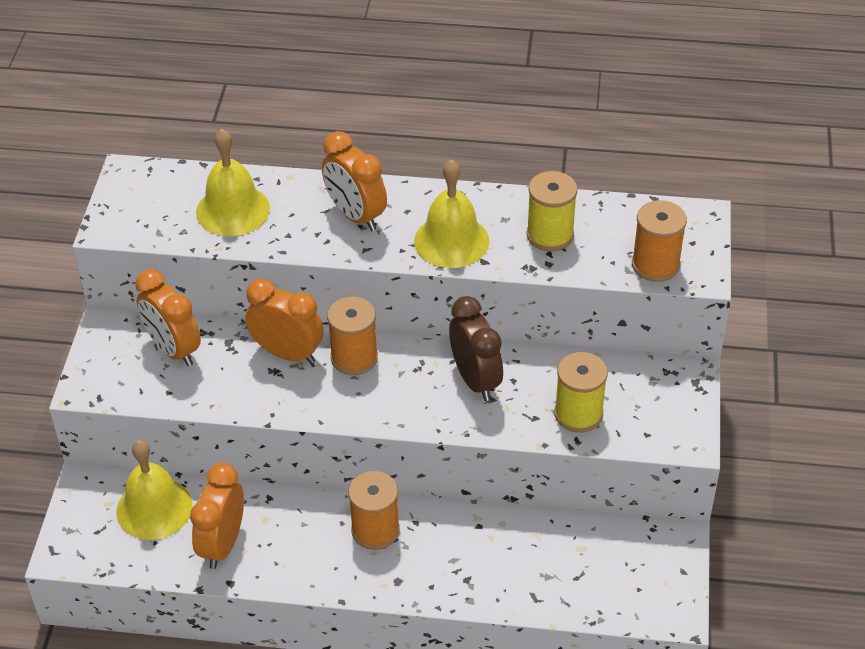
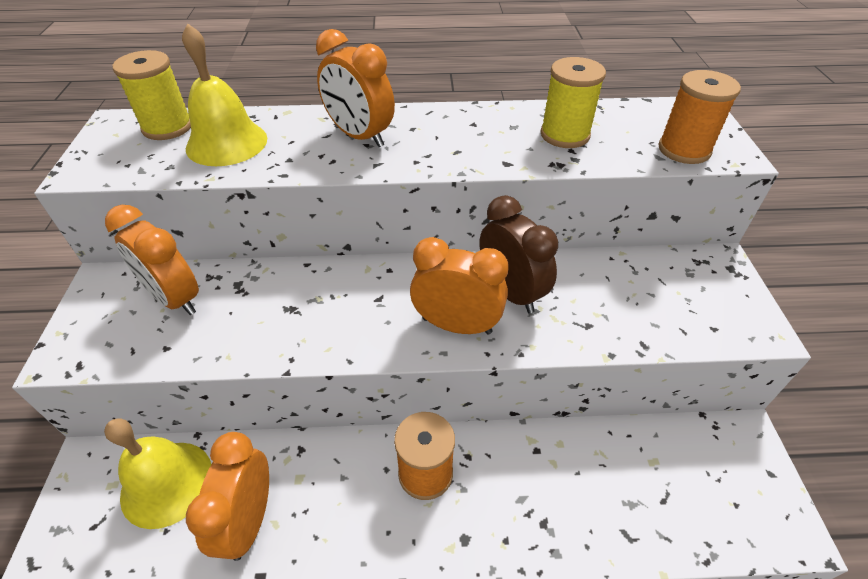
camera: 10 degrees left, 0 degrees up
orange clock [245,278,324,364] -> orange clock moved to [410,237,509,335]
orange spool [327,297,378,375] -> none
yellow bell [414,159,489,268] -> none
yellow spool [554,352,608,433] -> yellow spool moved to [113,50,191,140]

